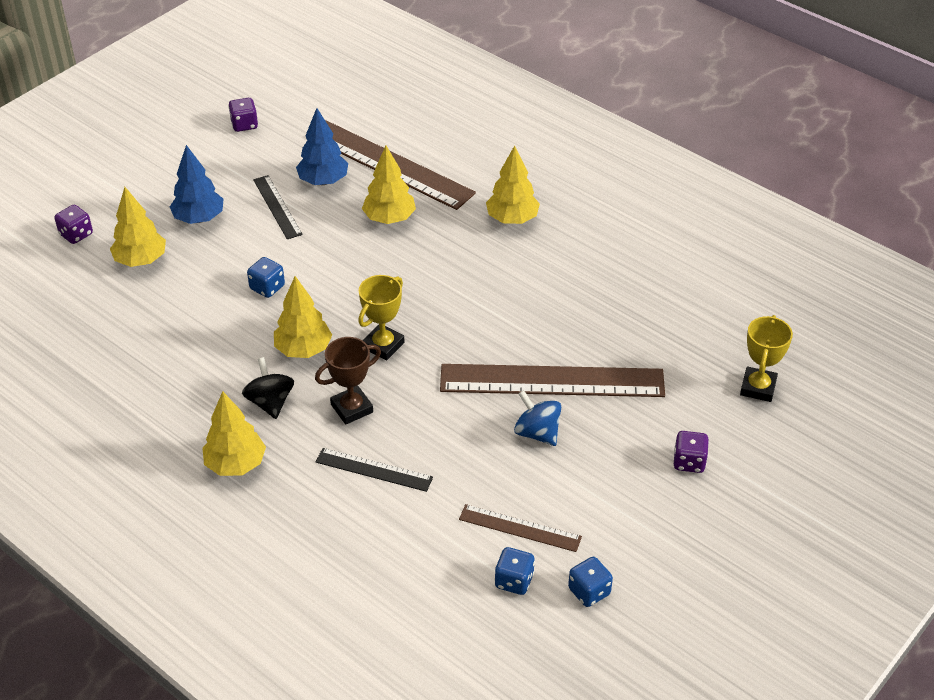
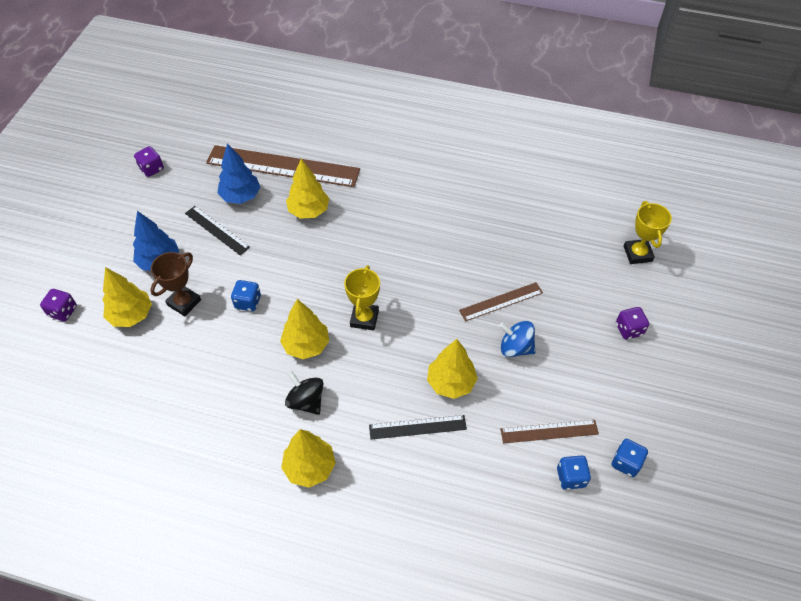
camera: 25 degrees left, 10 degrees up
brown trophy [315,337,381,425] -> brown trophy moved to [150,252,201,317]
brown ruler [440,364,665,397] -> brown ruler [459,282,543,321], size x0.50
yellow tree [486,145,540,224] -> yellow tree moved to [427,339,478,399]

